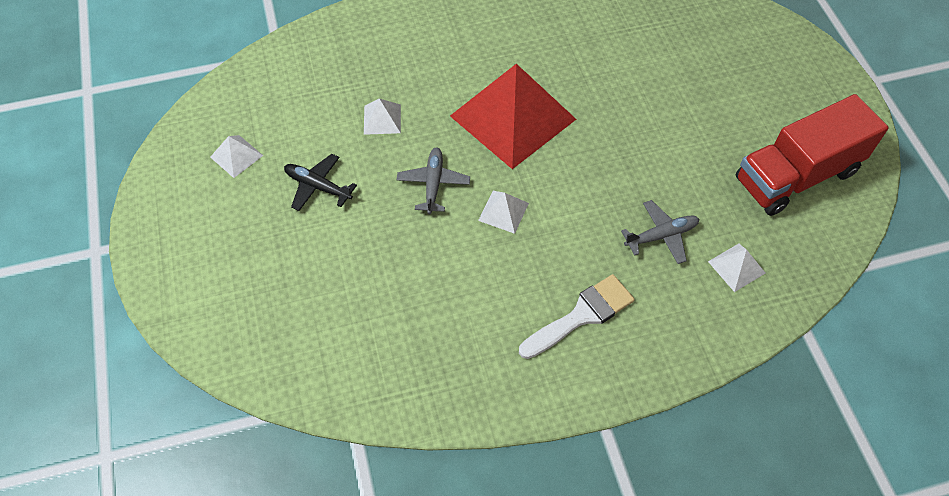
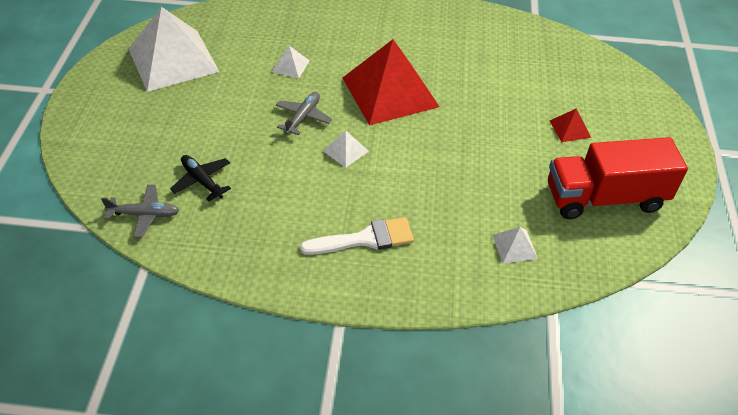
camera: 20 degrees right, 10 degrees down
white pyramid [210,135,263,178] -> white pyramid [129,7,219,92], size x2.45
black plane [284,154,357,211] -> black plane moved to [170,155,231,202]
grey plane [621,200,699,264] -> grey plane moved to [101,185,180,237]
none -> red pyramid [550,108,591,142]

